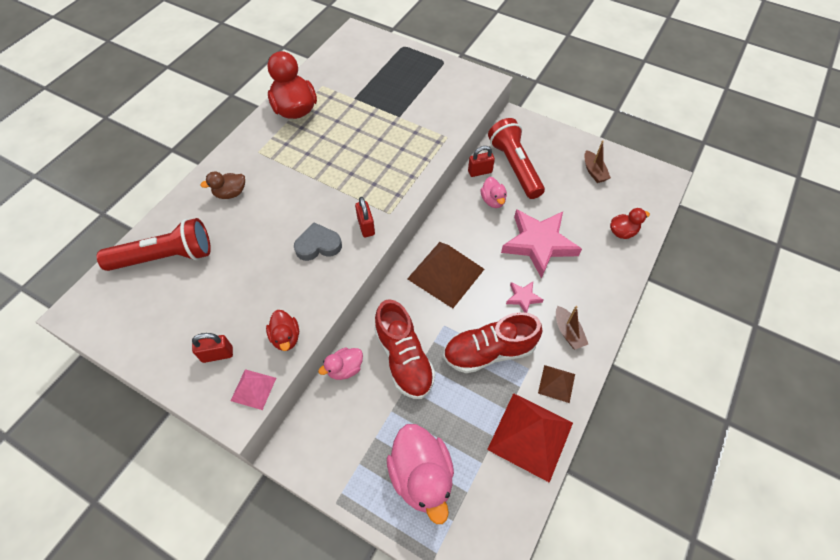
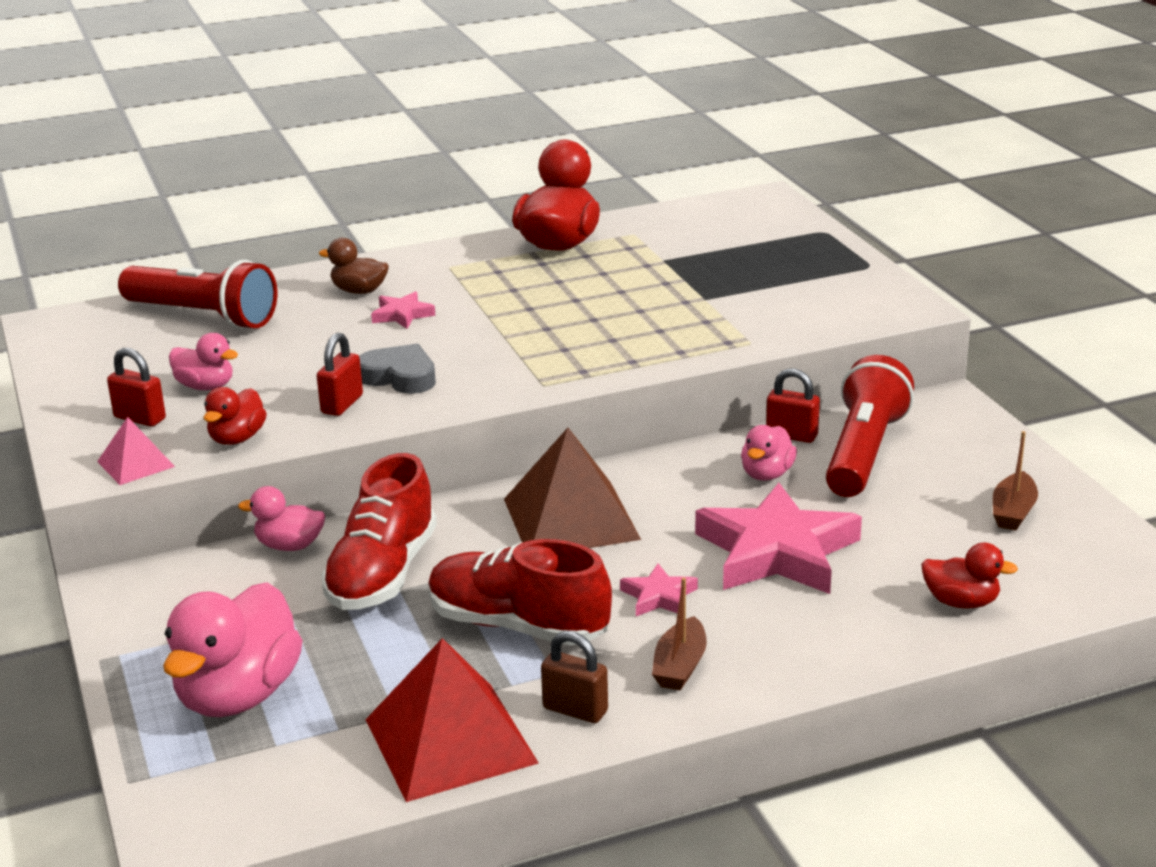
camera: 40 degrees right, 30 degrees down
red padlock [355,197,375,237] -> red padlock moved to [317,333,363,416]
brown pyramid [538,365,575,403] -> brown padlock [541,631,608,723]
none -> pink duck [169,333,238,390]
none -> pink star [371,291,435,329]

